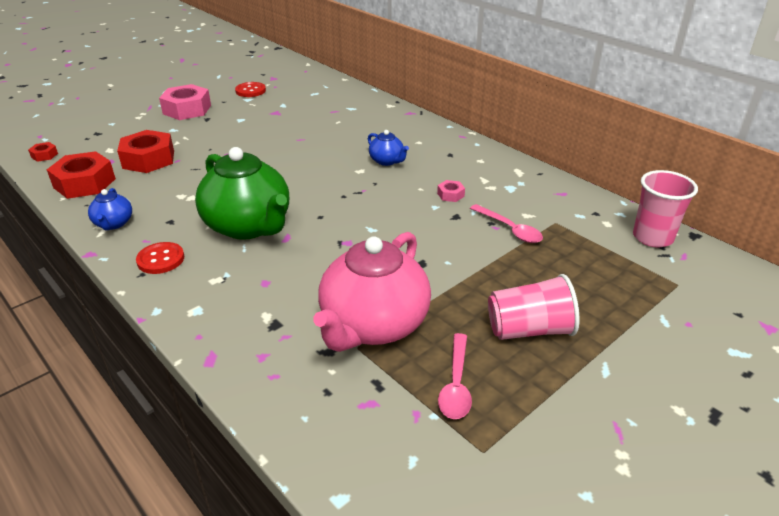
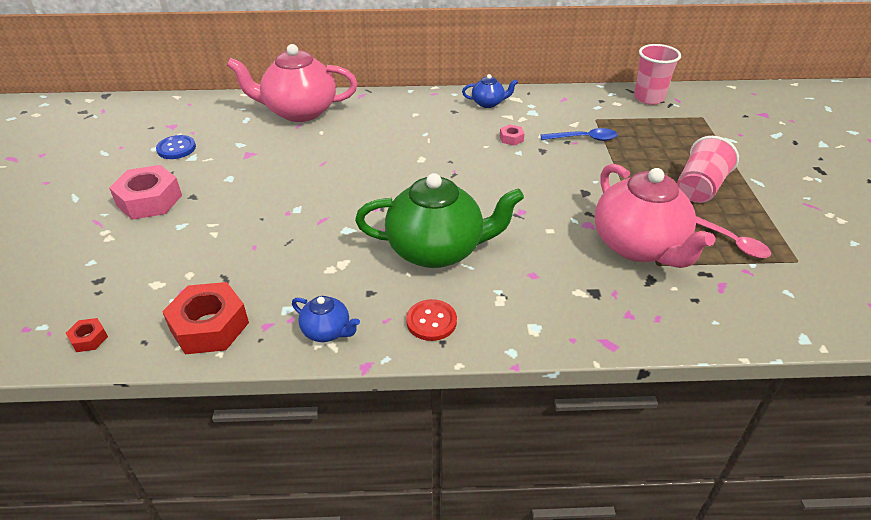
camera: 50 degrees left, 5 degrees up
red nut [117,130,174,173] -> none
red button [235,82,266,97] -> blue button [156,135,196,159]
blue teapot [368,130,409,166] -> blue teapot moved to [462,74,518,108]
pink spoon [470,204,543,243] -> blue spoon [541,128,617,141]
none -> pink teapot [226,44,357,122]

